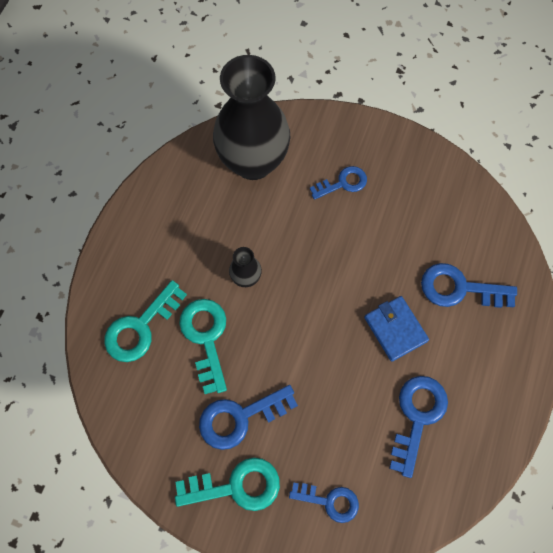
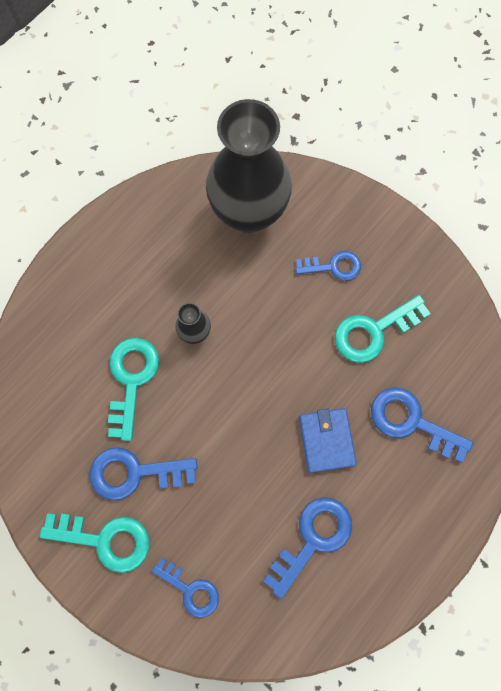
camera: 20 degrees right, 5 degrees up
turquoise key [104,280,187,362] -> turquoise key moved to [335,295,431,363]

